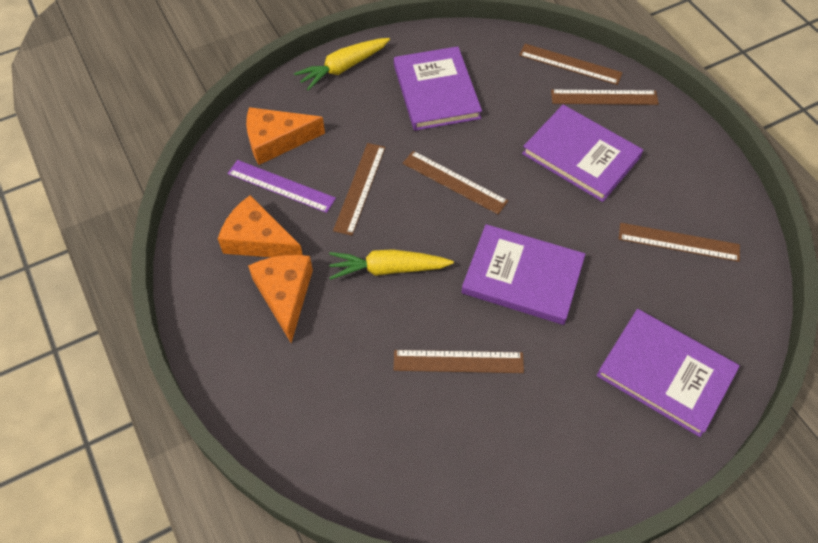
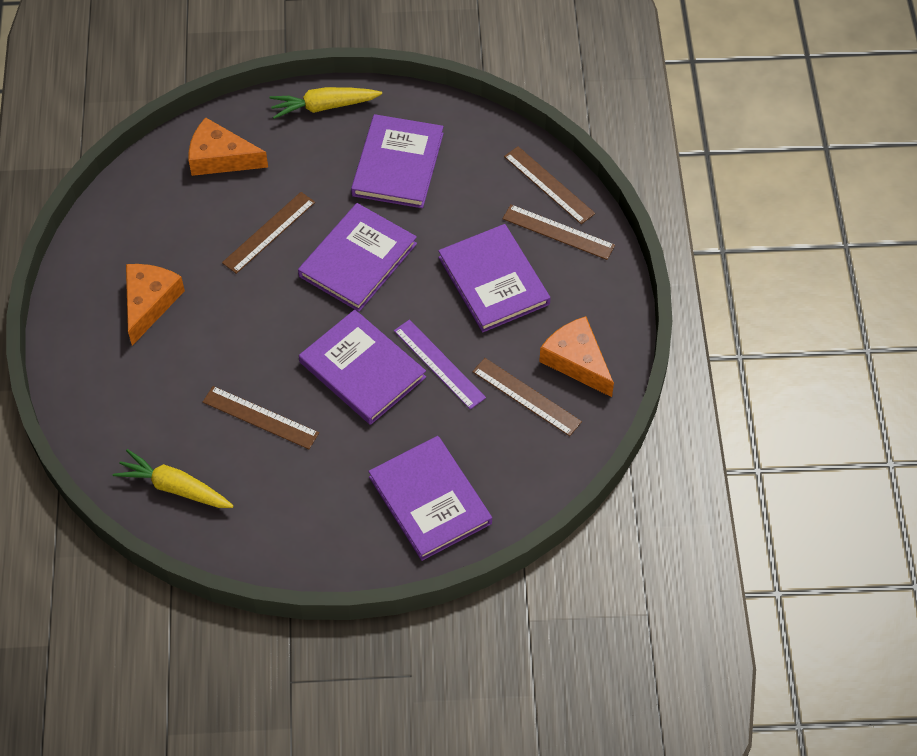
camera: 25 degrees right, 0 degrees up
orange cheese [218,195,303,257] -> orange cheese moved to [539,316,614,397]
purple ruler [227,160,336,213] -> purple ruler moved to [394,320,486,410]
yellow carrot [329,249,454,280] -> yellow carrot moved to [113,449,234,508]
brown ruler [403,151,508,215] -> purple book [298,203,417,312]

